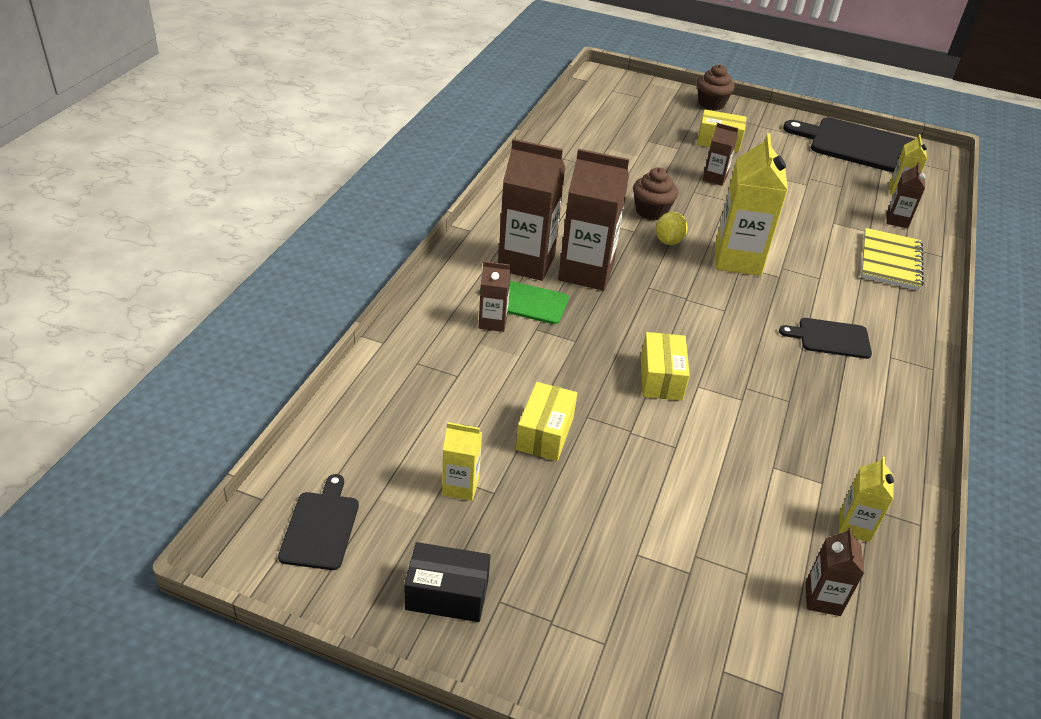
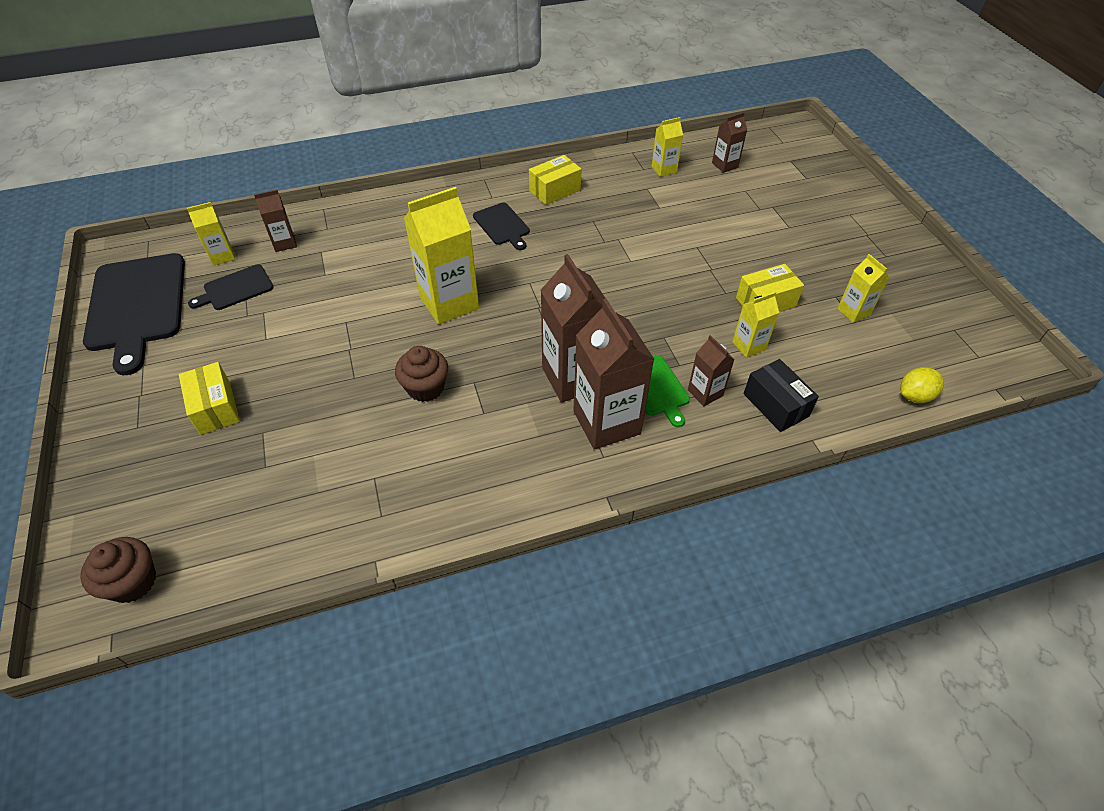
camera: 125 degrees left, 10 degrees up
black cutting board [278,474,359,570] -> black cutting board moved to [188,264,274,310]
black box [404,542,490,622] -> black box moved to [744,359,819,432]
yellow box [641,332,690,400] -> yellow box moved to [529,155,581,205]
yellow lemon [656,212,688,245] -> yellow lemon moved to [900,367,944,403]
brown cupcake [697,64,735,110] -> brown cupcake moved to [80,537,156,603]
brown carton [703,123,738,186] -> none
yellow notebook [861,228,924,290] -> none
none -> yellow carton [732,292,779,358]

